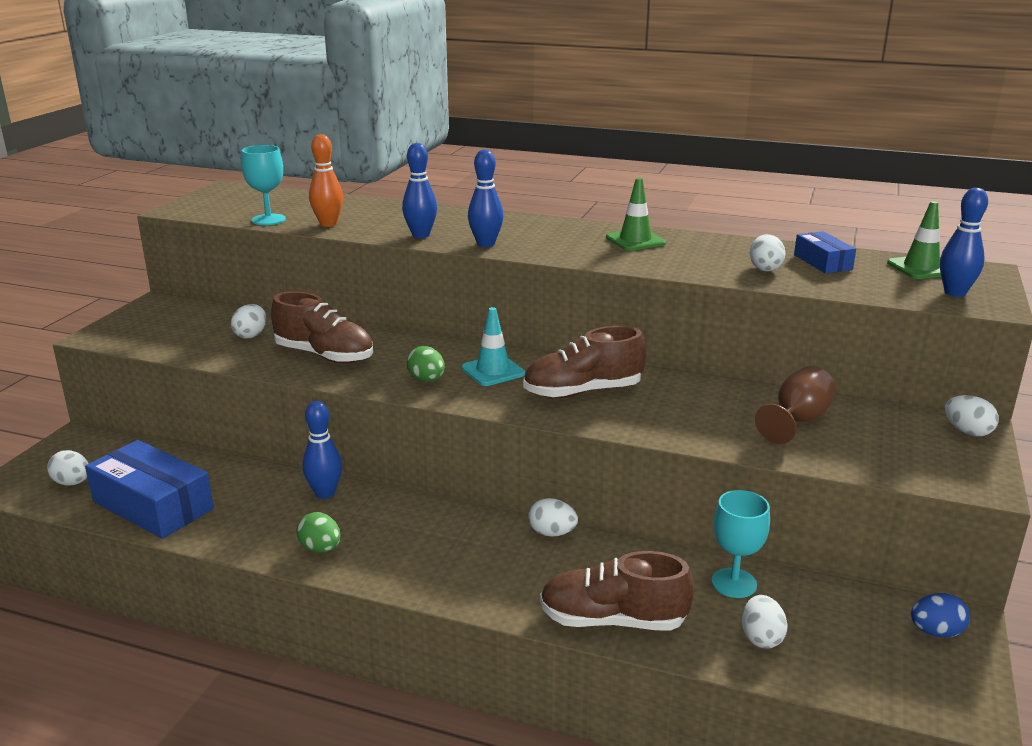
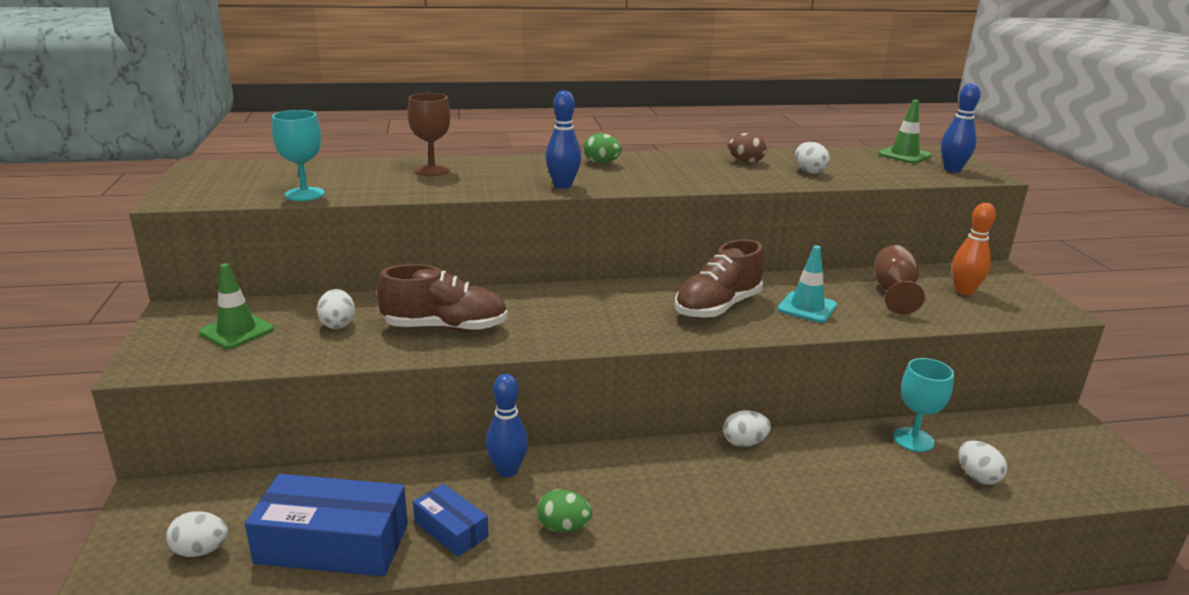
camera: 30 degrees left, 0 degrees up
orange bowling pin [309,134,343,227] -> orange bowling pin moved to [952,203,996,295]
blue bowling pin [402,143,437,238] -> none
green egg [407,346,445,382] -> green egg moved to [584,133,622,163]
turquoise traffic cone [462,307,525,386] -> turquoise traffic cone moved to [777,246,837,323]
brown shoe [540,551,694,631] -> none
green traffic cone [606,178,666,251] -> green traffic cone moved to [199,263,274,349]
blue box [794,231,856,273] -> blue box moved to [413,484,489,557]
blue egg [911,593,970,638] -> none
white egg [945,395,999,436] -> none
none -> brown goblet [408,93,450,176]
none -> brown egg [728,133,767,163]

